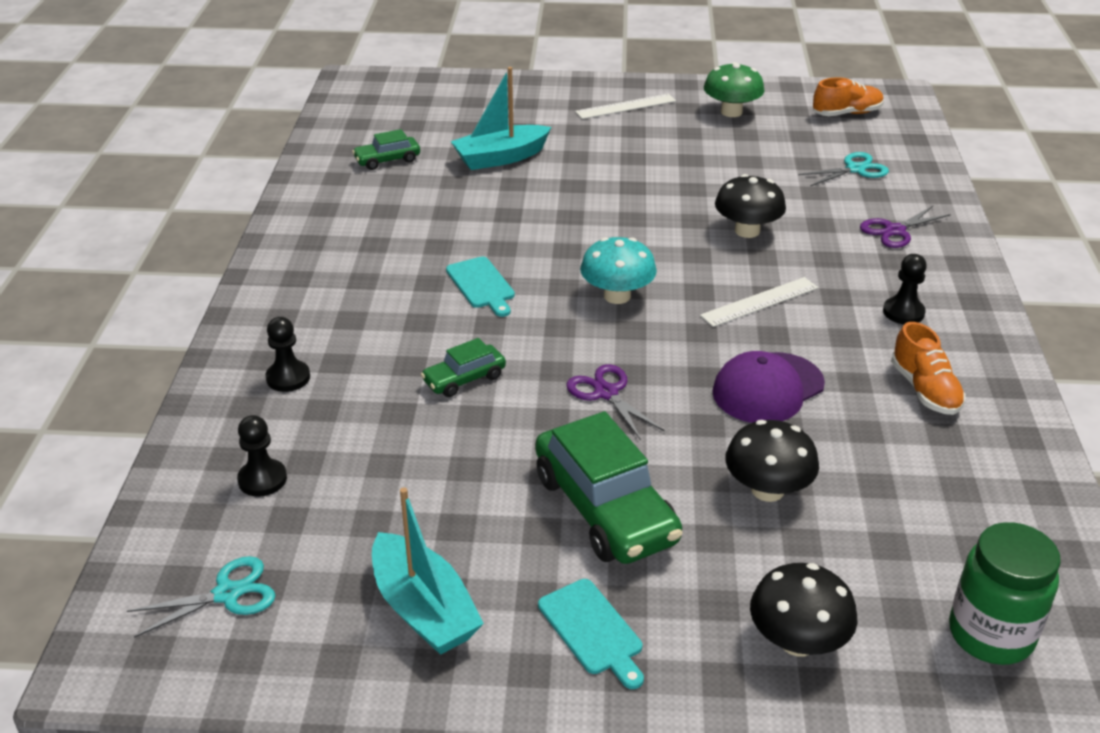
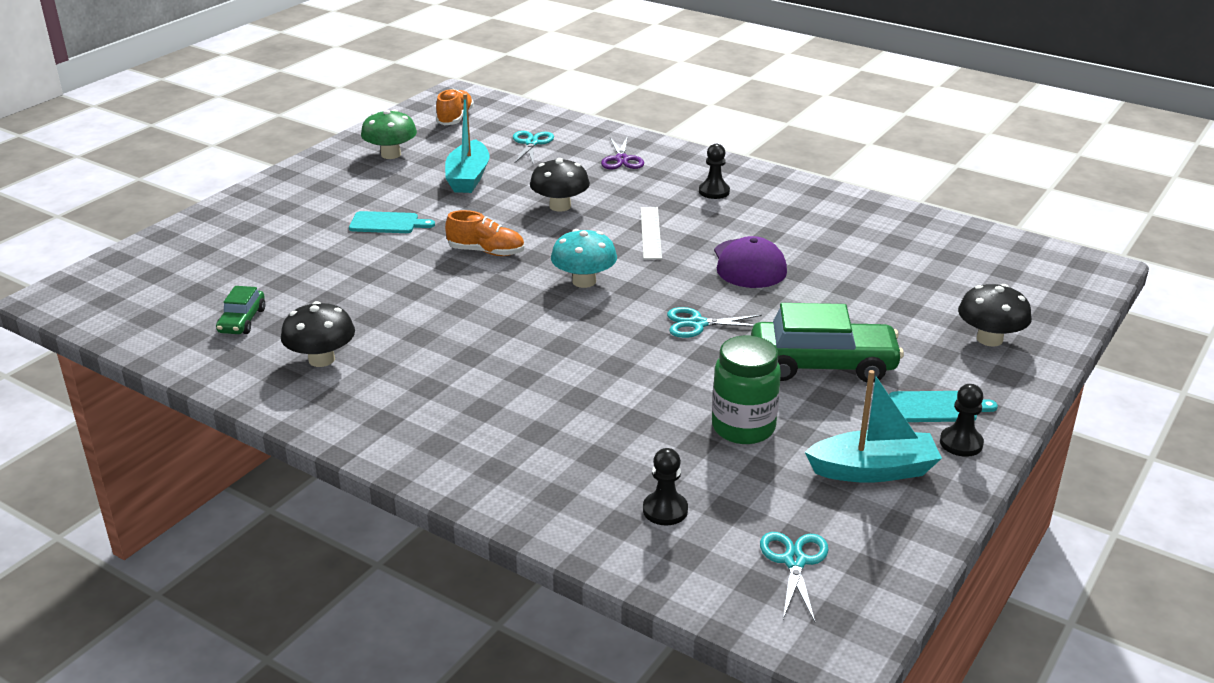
camera: 60 degrees left, 5 degrees down
black pawn [265,317,310,392] -> black pawn moved to [940,384,984,457]
green car [421,338,506,397] -> none
turquoise cutting board [446,257,515,317] -> turquoise cutting board moved to [349,211,435,233]
turquoise boat [450,67,551,170] -> turquoise boat moved to [445,94,490,193]
purple scissors [566,364,665,440] -> turquoise scissors [667,307,762,338]
white ruler [575,94,676,119] -> none
black mushroom [725,420,819,502] -> black mushroom moved to [281,301,355,367]
orange shoe [891,322,966,415] -> orange shoe moved to [445,210,524,256]
green jar [949,522,1061,665] -> green jar moved to [712,336,781,444]

